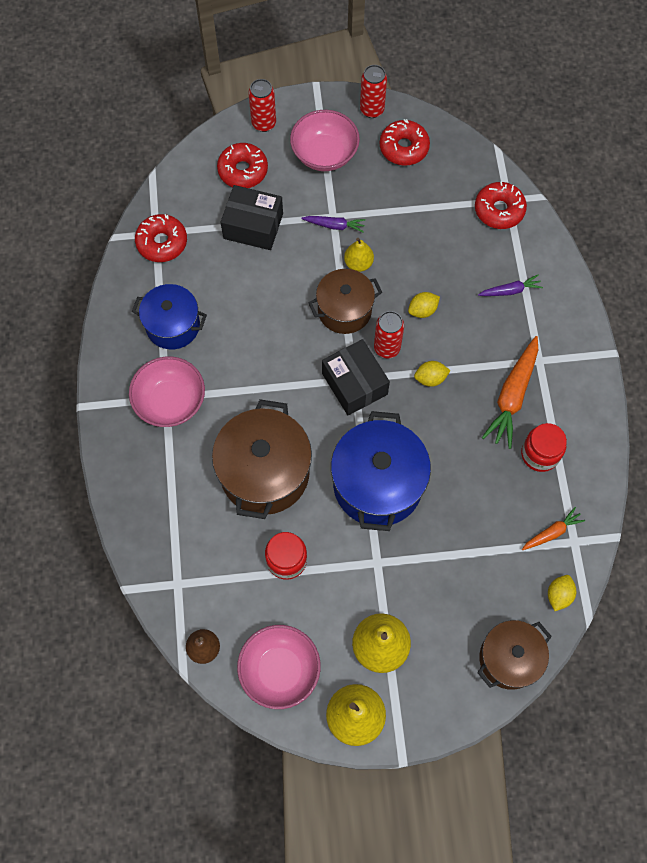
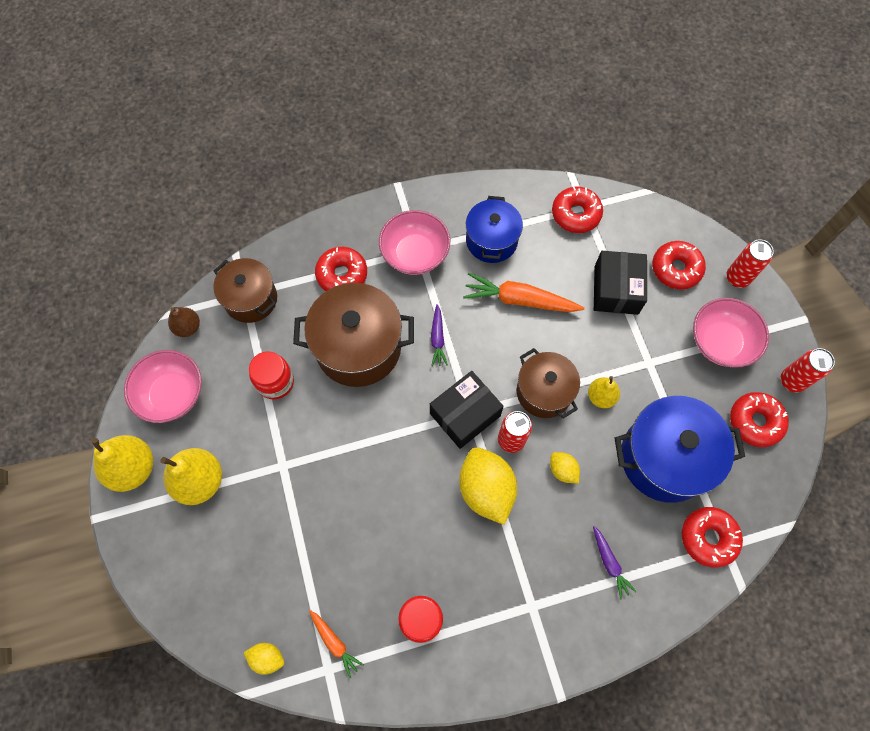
camera: 80 degrees right, 0 degrees up
purple carrot [302,216,366,233] -> purple carrot moved to [431,304,448,366]
blue pot [331,411,431,531] -> blue pot moved to [614,396,745,503]
yellow lemon [414,361,451,387] -> yellow lemon [459,447,517,525], size x2.04
brown pot [477,620,552,690] -> brown pot moved to [213,258,277,323]
orange carrot [482,336,538,449] -> orange carrot moved to [463,273,584,312]
none -> red donut [315,247,367,291]

